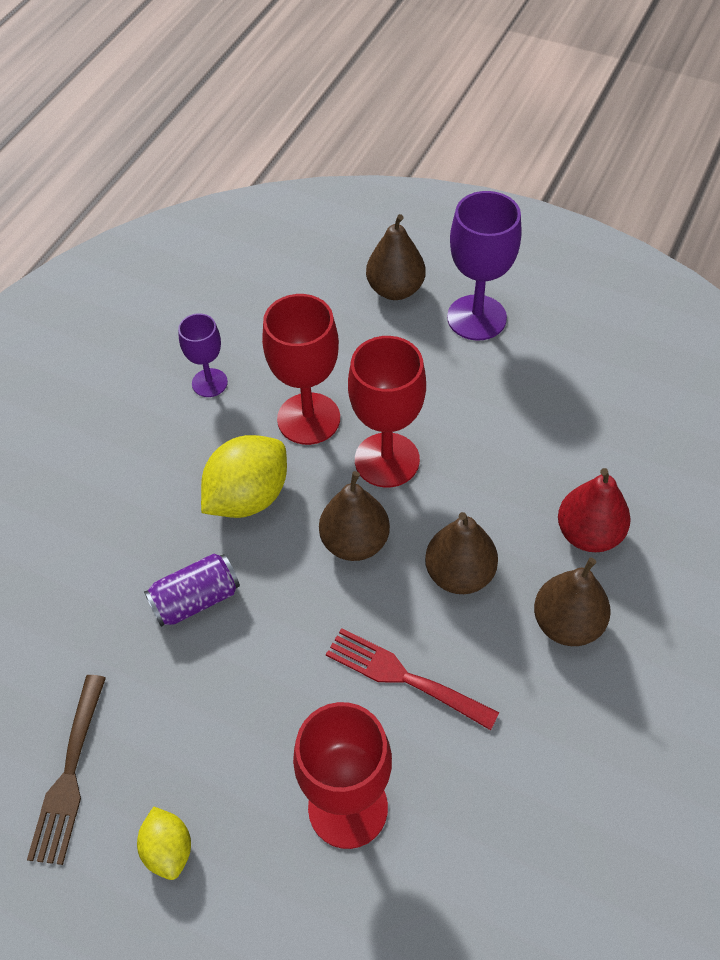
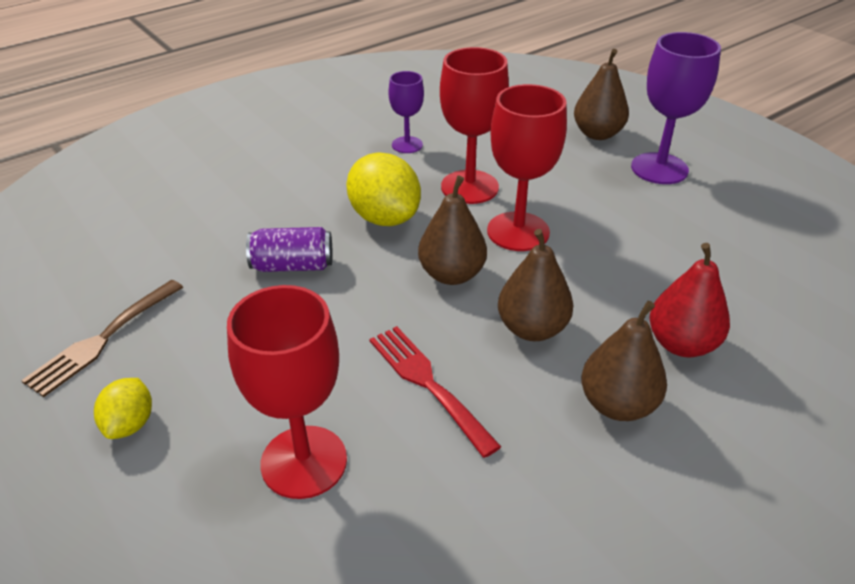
camera: 25 degrees right, 15 degrees down
yellow lemon [201,435,287,518] -> yellow lemon turned 75 degrees clockwise [346,153,421,226]

